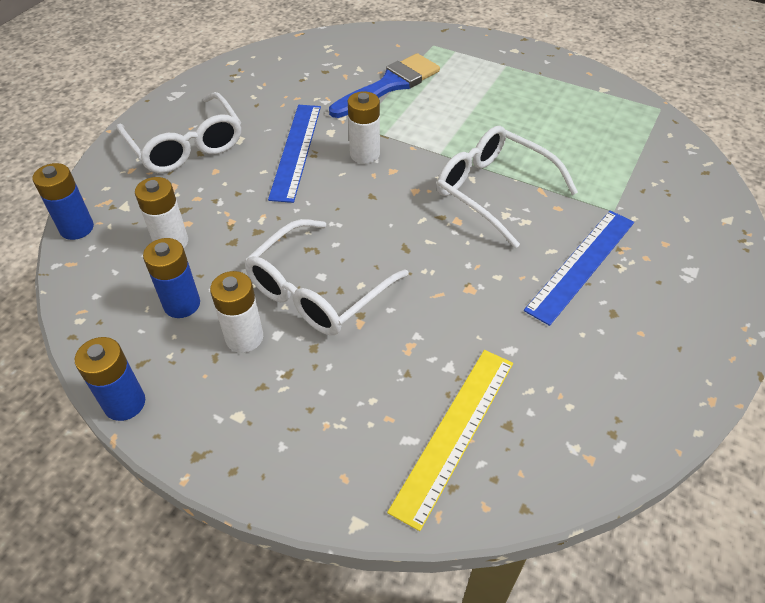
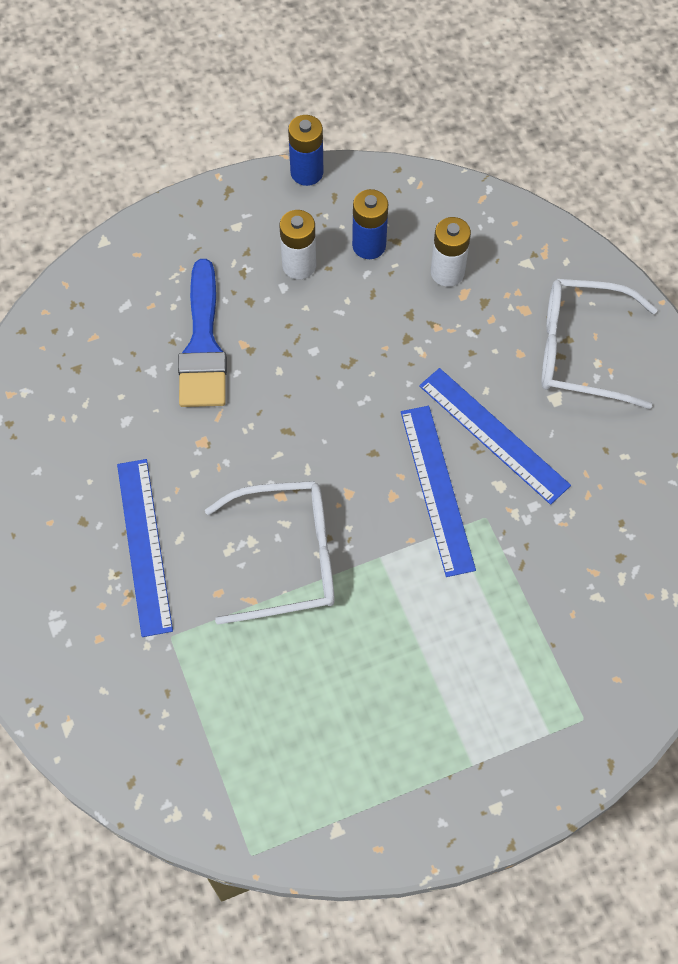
camera: 130 degrees right, 15 degrees up
blue battery [33,163,94,240] -> none
white glasses [244,219,409,335] -> none
blue brush [329,53,440,118] -> blue brush moved to [178,259,227,407]
white battery [348,91,380,164] -> blue ruler [401,406,476,577]
yellow ruler [387,350,513,531] -> none

